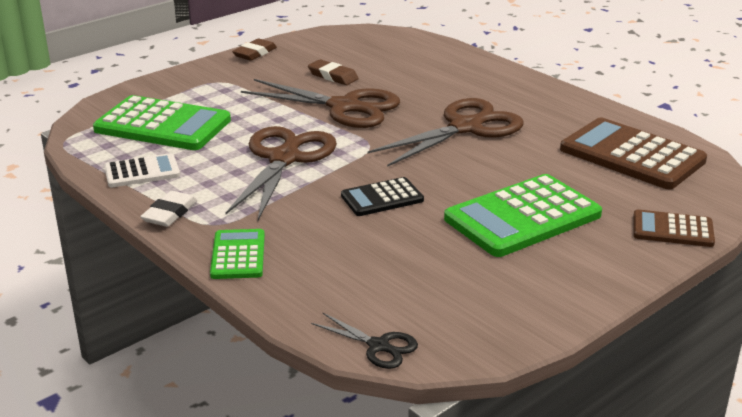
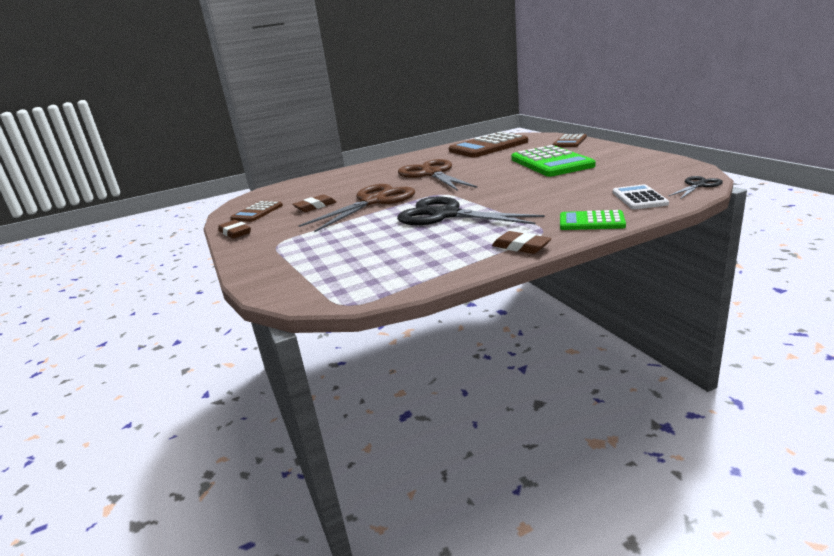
camera: 70 degrees left, 5 degrees down
green calculator [93,95,231,150] -> none
white calculator [104,153,180,187] -> white calculator moved to [613,184,669,210]
white eraser [140,191,197,227] -> brown eraser [492,231,552,254]
brown scissors [226,126,337,220] -> black scissors [397,196,545,225]
black calculator [341,177,424,216] -> none
none -> brown calculator [230,201,283,222]

